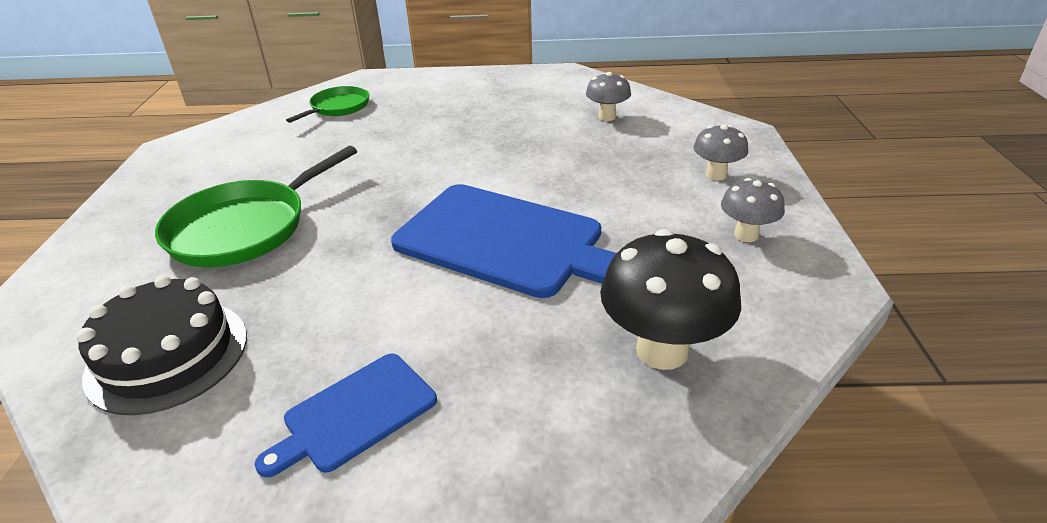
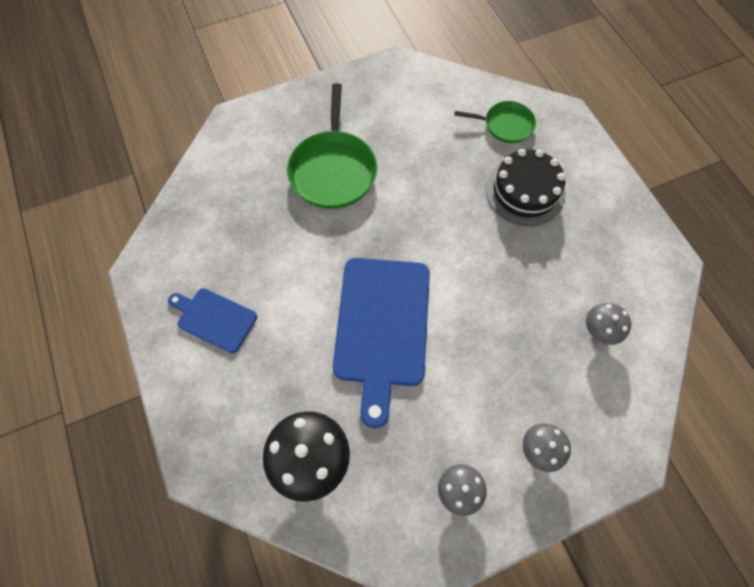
camera: 65 degrees right, 30 degrees up
black cake [76,275,247,415] -> black cake moved to [486,149,566,226]
green pan [155,145,357,267] -> green pan turned 105 degrees counterclockwise [287,83,377,209]

